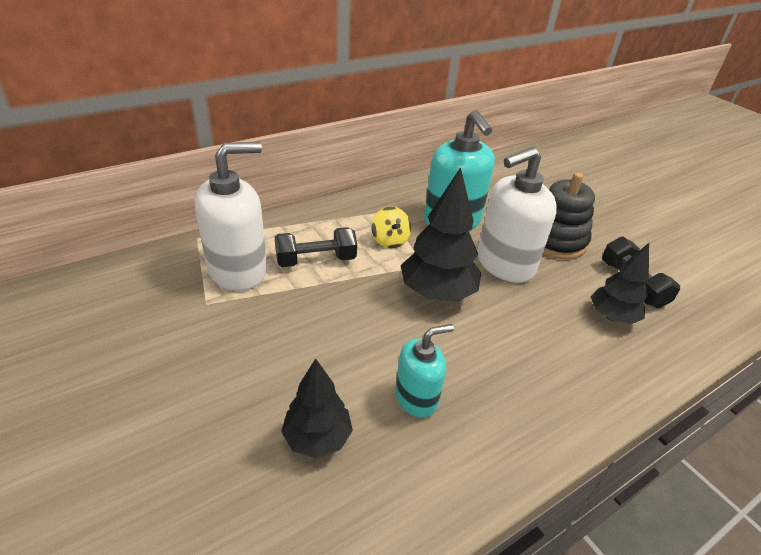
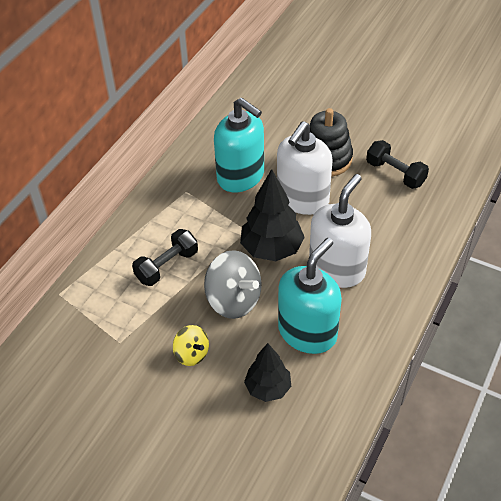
camera: 25 degrees left, 10 degrees up
white soap dispenser [195,142,267,291] -> white soap dispenser moved to [309,174,371,288]
yellow spinning top [371,207,411,248] -> yellow spinning top moved to [173,325,209,366]
turquoise soap dispenser [395,324,454,418] -> turquoise soap dispenser [278,238,342,354], size x1.73
black tree [591,243,649,324] -> none
none -> grey spinning top [204,250,262,319]

